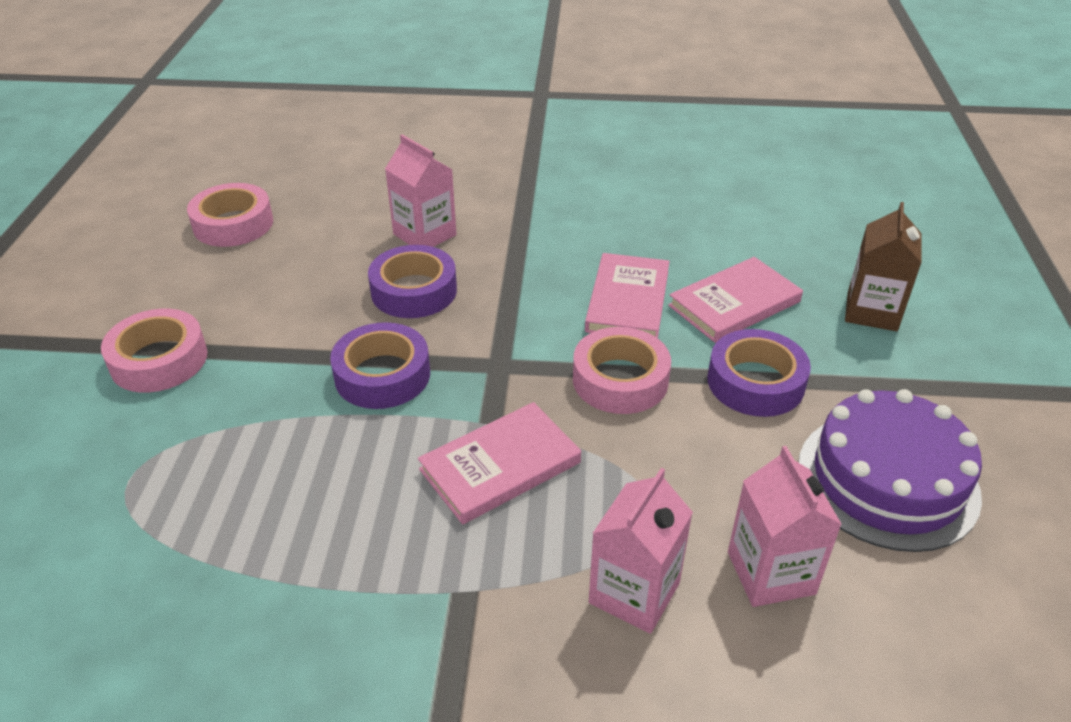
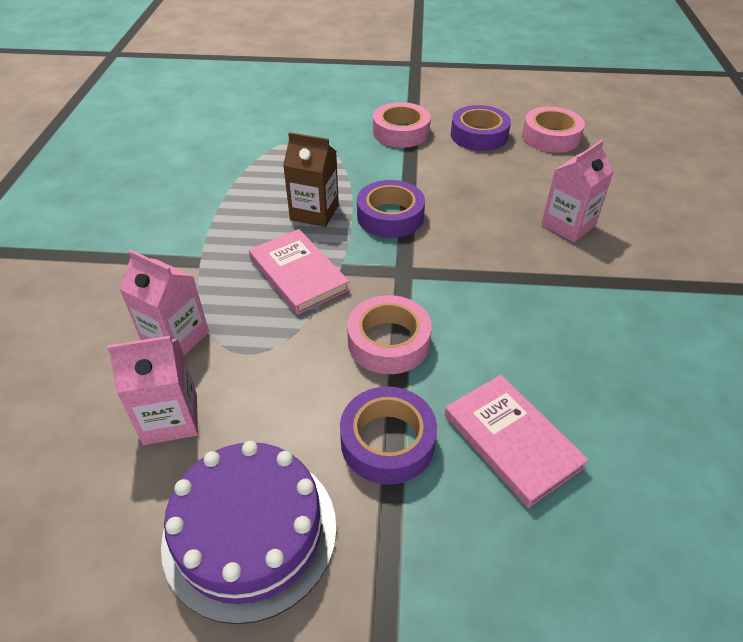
camera: 90 degrees right, 5 degrees up
purple tape [368,245,457,318] -> purple tape moved to [451,105,511,151]
pink book [585,253,670,338] -> none
brown carton [845,202,922,331] -> brown carton moved to [283,132,339,227]

